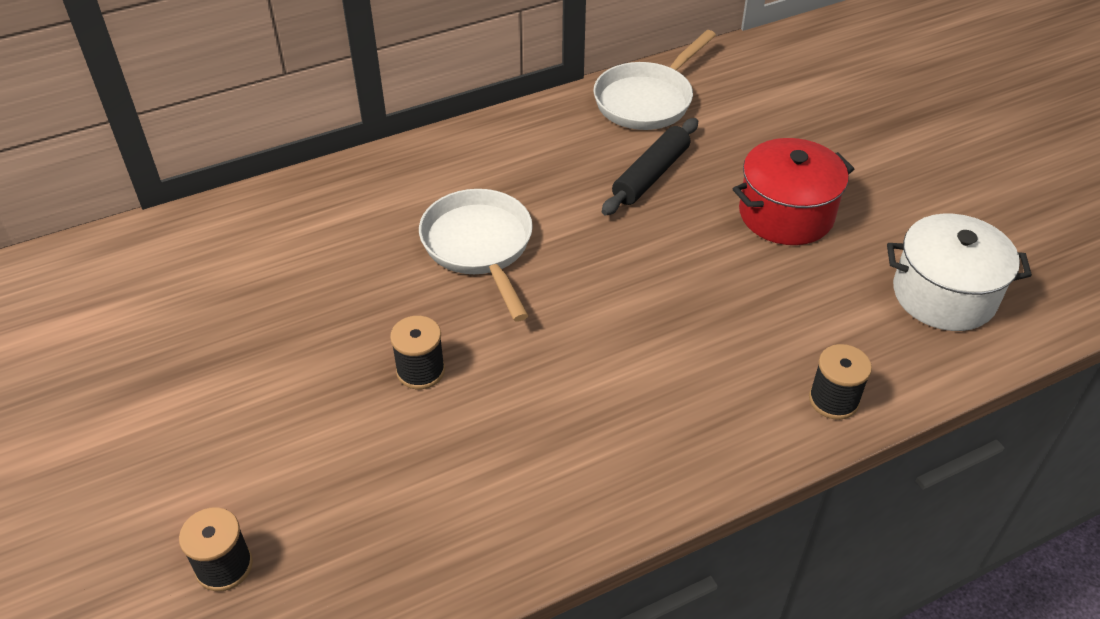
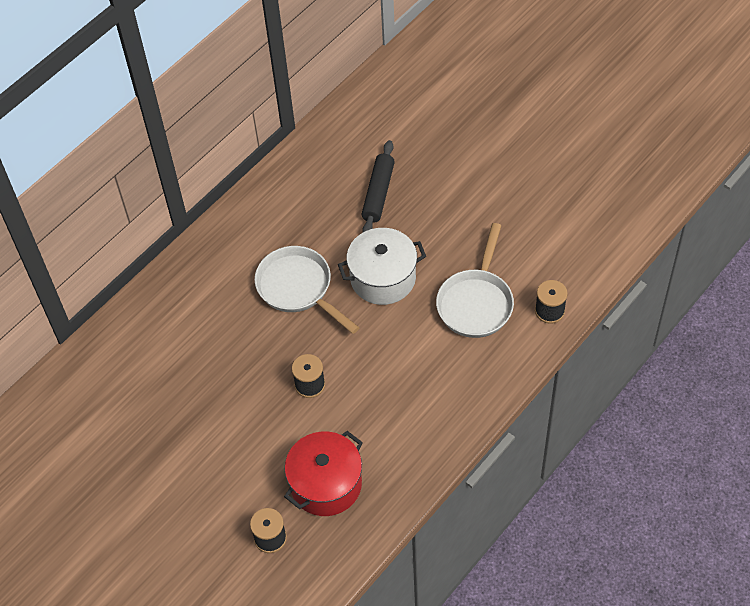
camera: 20 degrees left, 10 degrees up
white pan [593,30,716,130] -> white pan moved to [436,223,514,338]
red pot [733,138,854,245] -> red pot moved to [284,431,363,516]
white pot [887,214,1032,331] -> white pot moved to [338,228,426,305]

